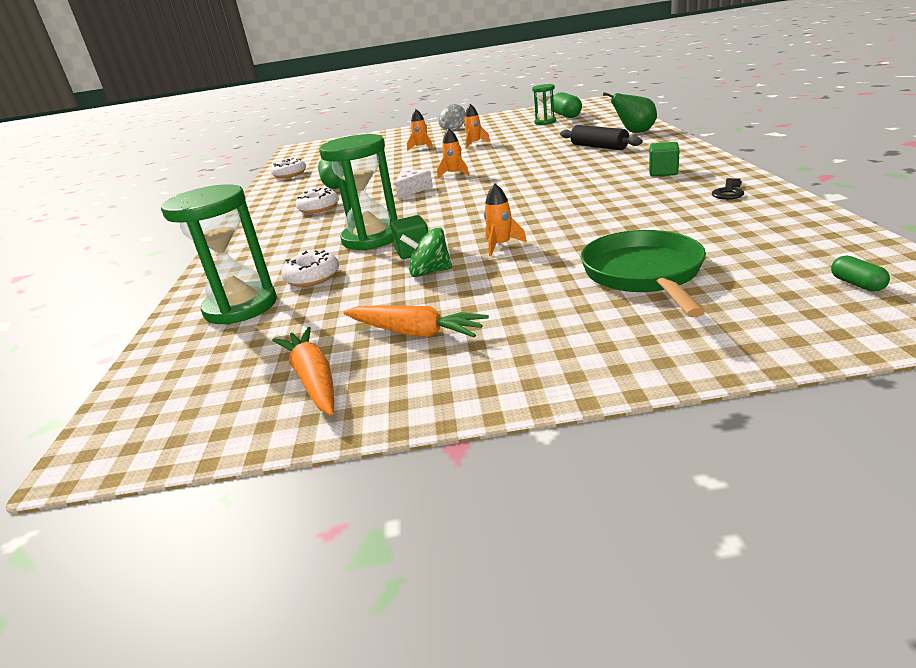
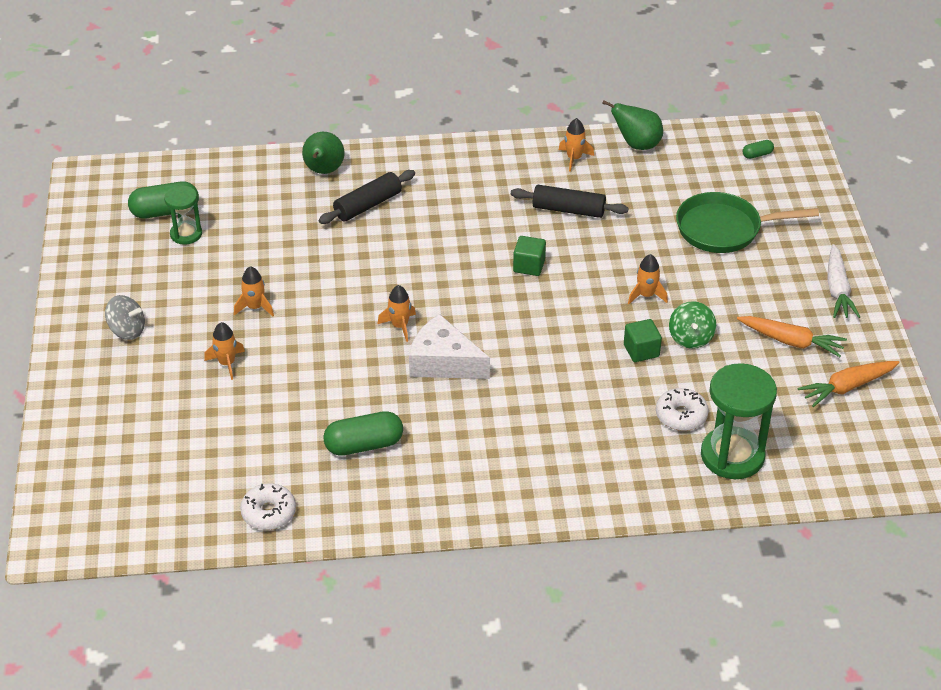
camera: 95 degrees left, 15 degrees up
white donut [296,188,339,214] -> none
green hourglass [319,134,398,250] -> none
orange carrot [343,305,489,338] -> orange carrot turned 90 degrees clockwise [737,316,847,357]
white cheese [395,169,433,199] -> white cheese [409,314,490,379], size x1.54
green cube [649,142,680,176] -> green cube moved to [513,236,546,276]
black key [712,178,744,200] -> orange rocket [559,118,594,172]
none -> black rolling pin [511,185,628,218]
none -> green pear [602,100,663,150]
none -> white carrot [827,244,860,318]

